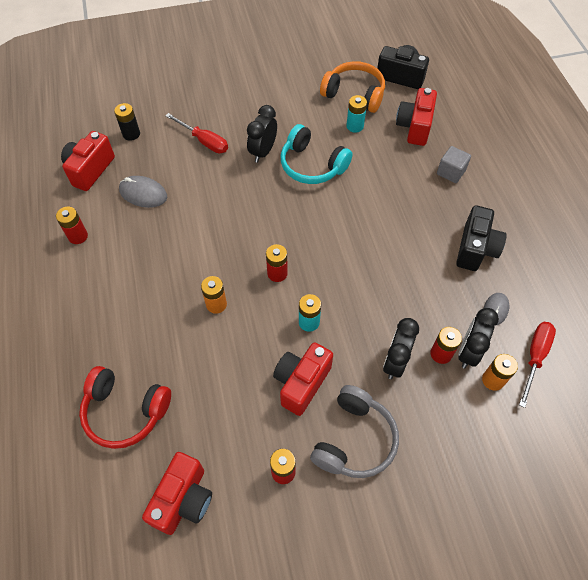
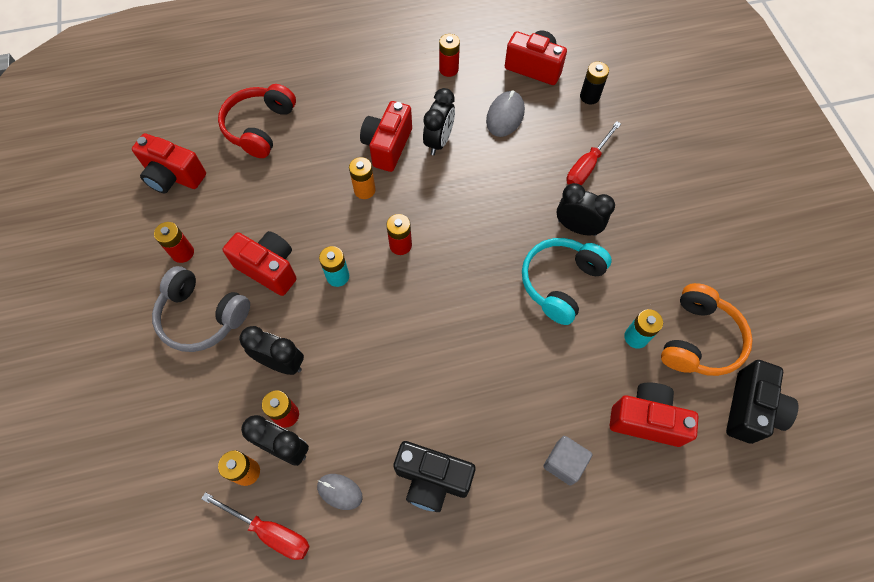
camera: 90 degrees right, 5 degrees up
none -> red camera [360,101,412,172]
none -> black clock [423,88,455,155]

